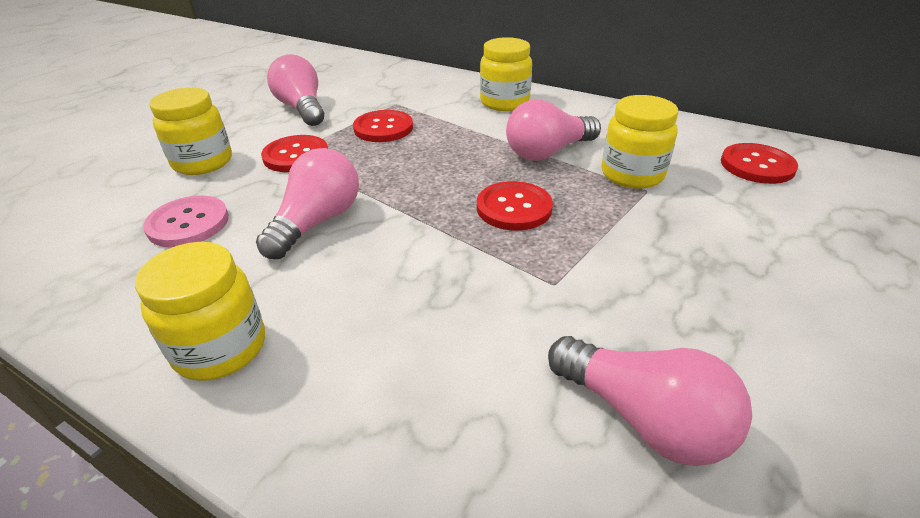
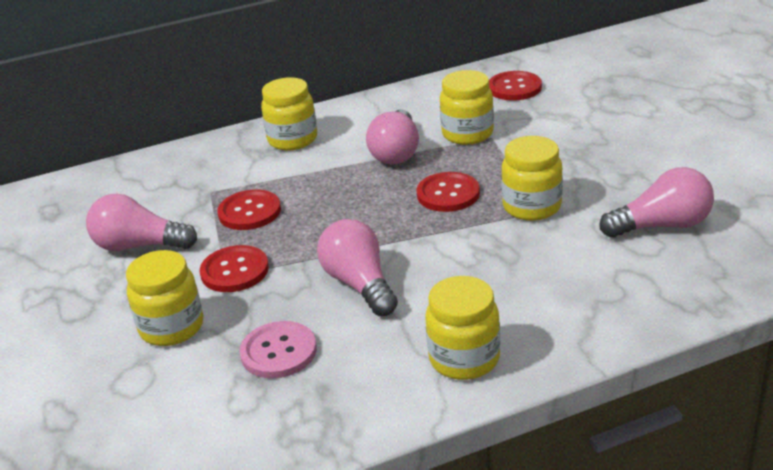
camera: 50 degrees left, 5 degrees down
none -> yellow jar [501,136,563,221]

